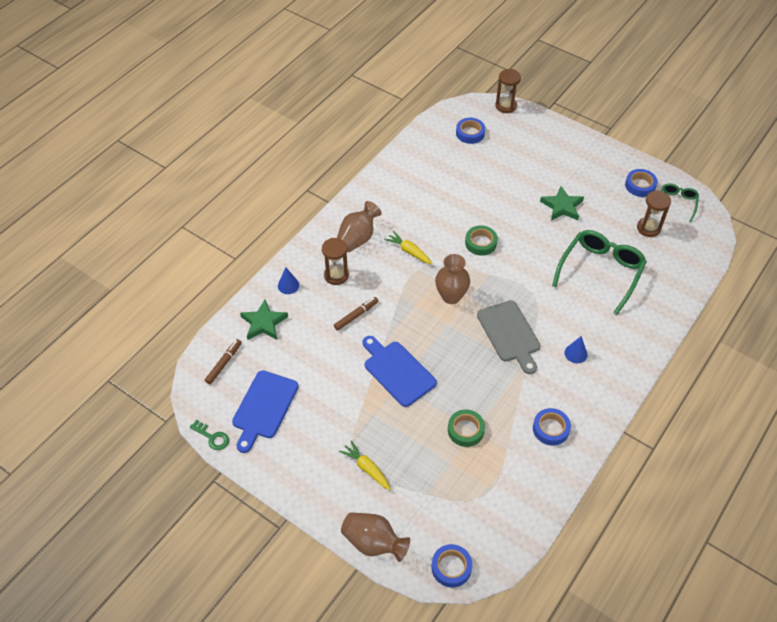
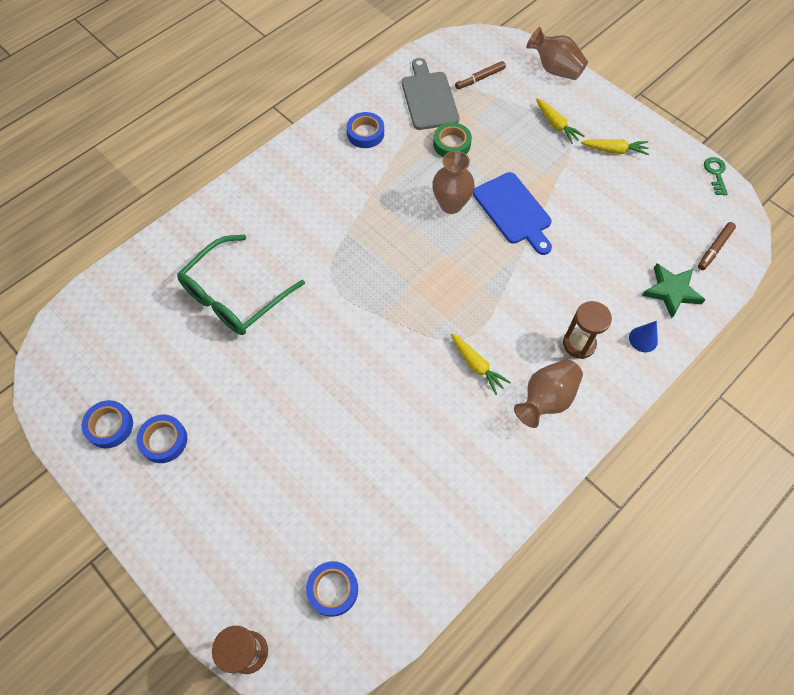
camera: 170 degrees left, 10 degrees up
green key [190,420,229,450] -> green key turned 45 degrees clockwise [704,157,728,195]
blue cutting board [232,370,299,453] -> none
brown marker [334,297,378,331] -> brown marker moved to [455,61,506,89]
blue tape [432,544,472,587] -> blue tape moved to [136,415,187,463]
brown vase [435,254,470,304] -> brown vase moved to [432,151,475,214]
green tape [465,225,498,256] -> none
grey cutting board [477,300,540,374] -> grey cutting board moved to [402,58,459,130]
green star [540,186,584,220] -> none
blue cone [565,336,587,363] -> none
brown hourglass [637,190,671,237] -> none
green glasses [661,183,699,222] -> none
none -> yellow carrot [581,139,649,155]

